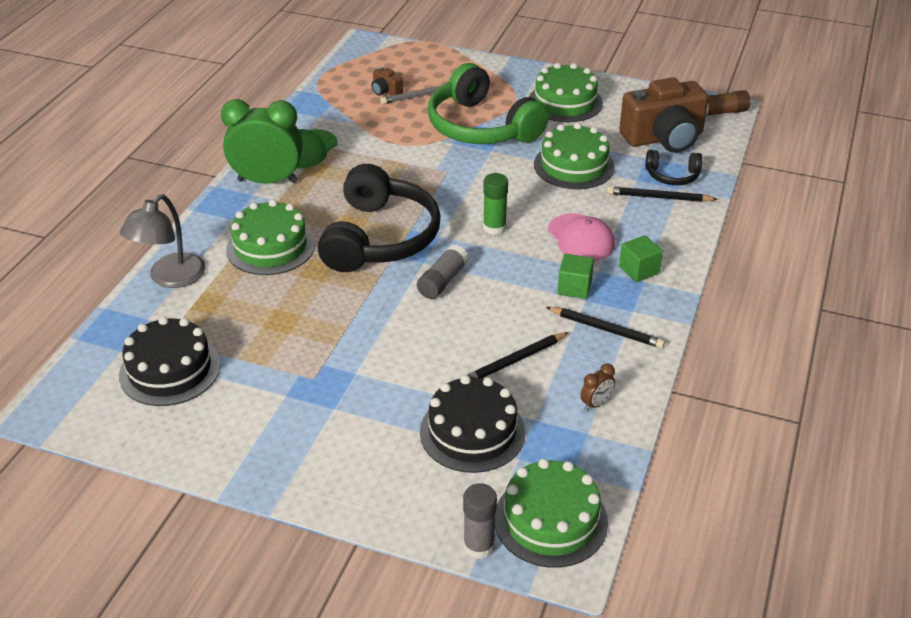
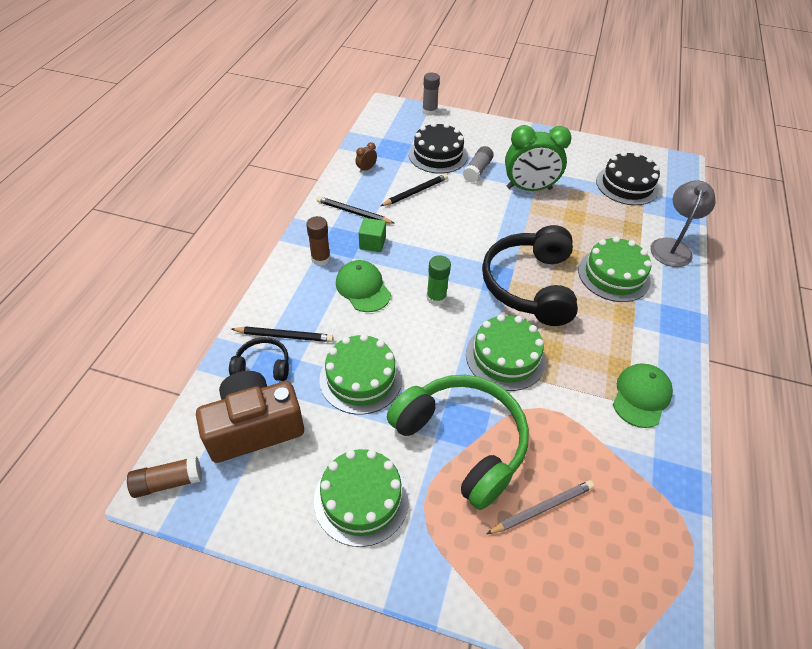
camera: 175 degrees right, 10 degrees up
green clock [221,99,303,184] -> green clock moved to [505,125,571,191]
brown camera [371,67,403,96] -> none
grey glue stick [417,245,469,299] -> grey glue stick moved to [463,146,494,183]
green cake [495,459,608,568] -> green cake moved to [466,314,546,391]
pink cap [548,213,615,261] -> green cap [336,260,391,312]
green cube [619,235,663,282] -> brown glue stick [306,216,330,266]

